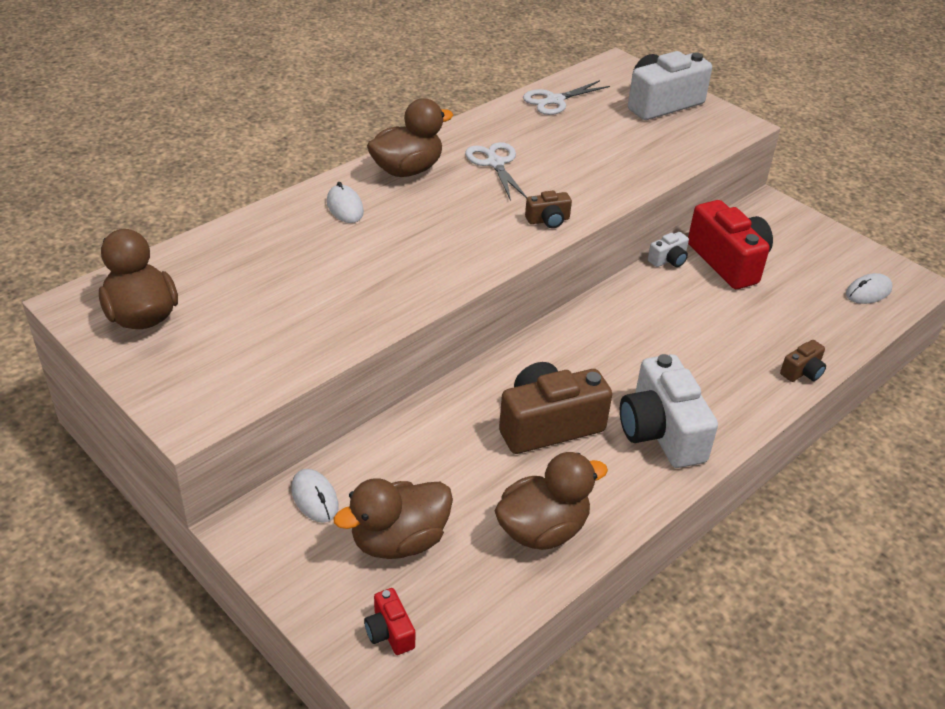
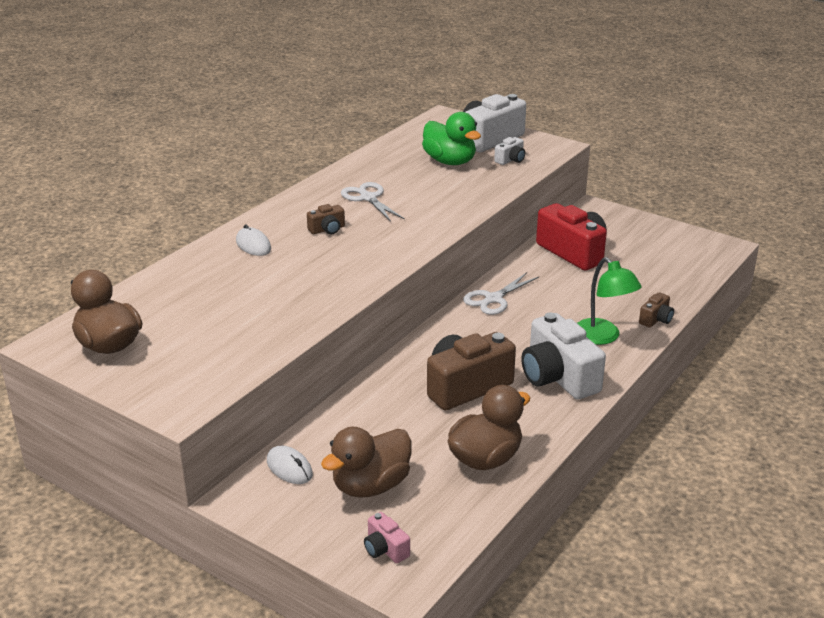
camera: 10 degrees left, 10 degrees down
red camera [364,588,415,655] -> pink camera [364,512,410,563]
brown duck [367,98,453,177] -> none
white scissors [523,80,610,115] -> white scissors moved to [463,272,539,315]
brown camera [525,191,572,228] -> brown camera moved to [307,204,345,234]
white camera [648,232,689,267] -> white camera moved to [494,137,525,165]
white mouse [846,273,893,304] -> none
none -> green duck [422,112,481,165]
none -> green lamp [577,257,642,345]

